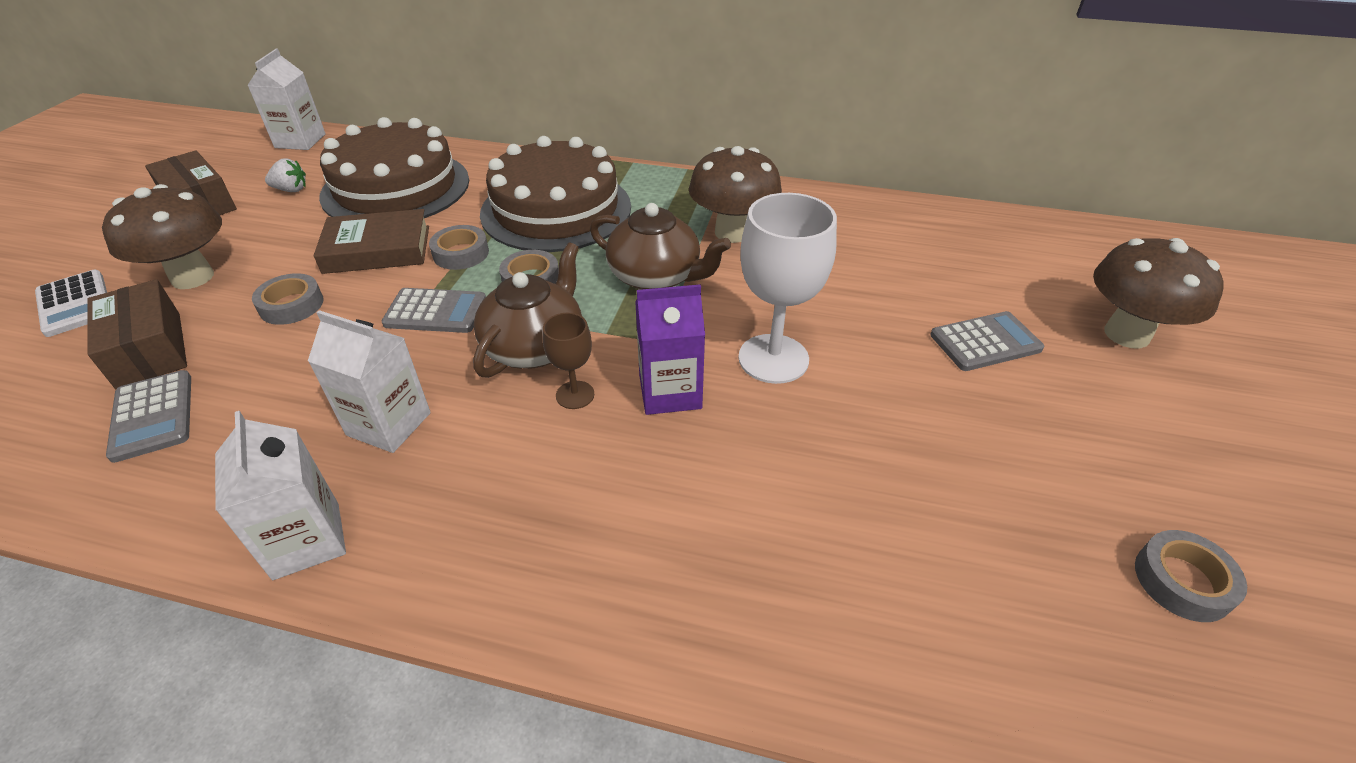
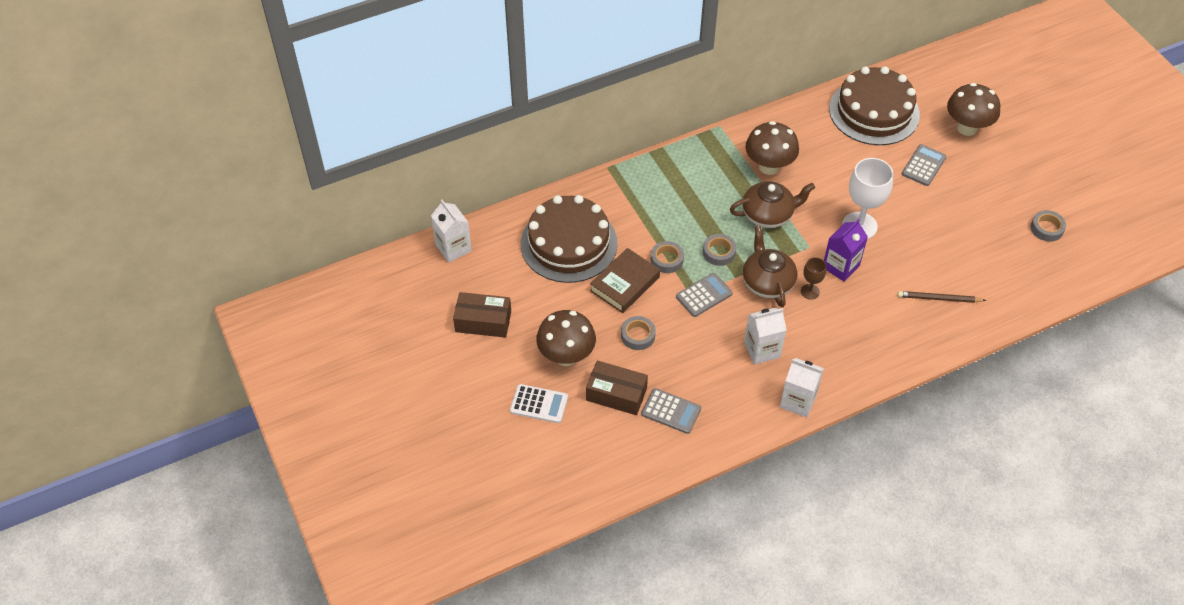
camera: 40 degrees left, 10 degrees up
white strawberry [265,158,306,192] -> none
brown cake [480,136,631,252] -> brown cake moved to [829,66,920,145]
none -> brown pencil [897,291,986,303]

